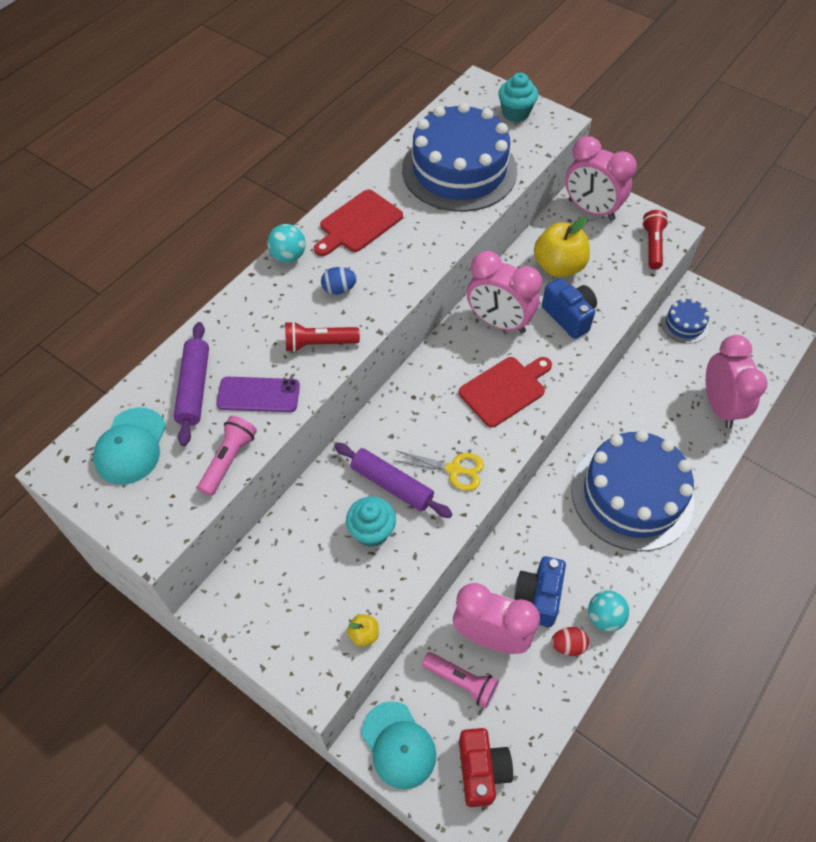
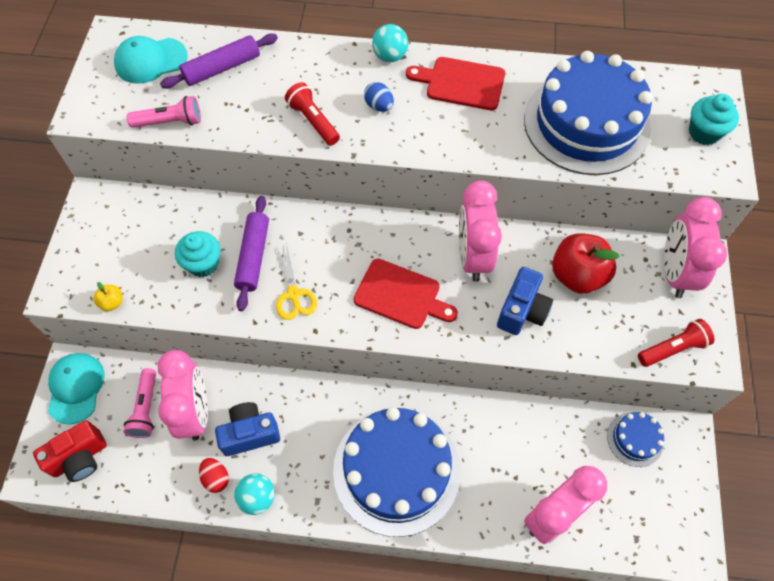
camera: 60 degrees right, 5 degrees up
purple phone [216,377,300,412] -> none
turquoise cap [361,701,436,790] -> turquoise cap turned 150 degrees clockwise [48,353,105,425]
yellow apple [534,218,590,277] -> red apple [552,234,620,294]

